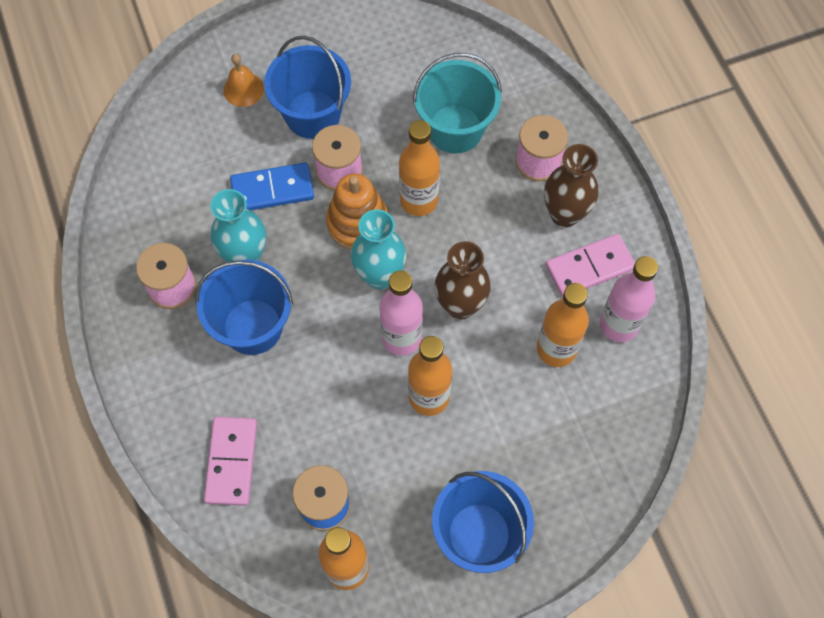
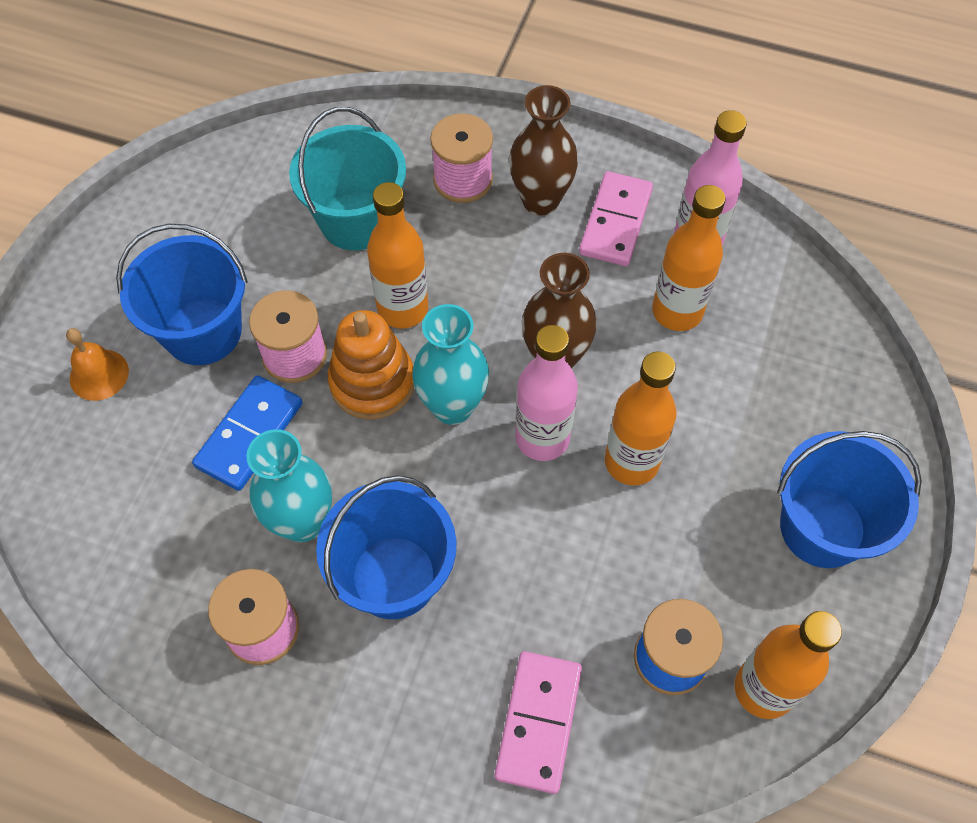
camera: 50 degrees left, 5 degrees down
pink domino [204,417,257,506] -> pink domino turned 60 degrees clockwise [495,651,582,794]

